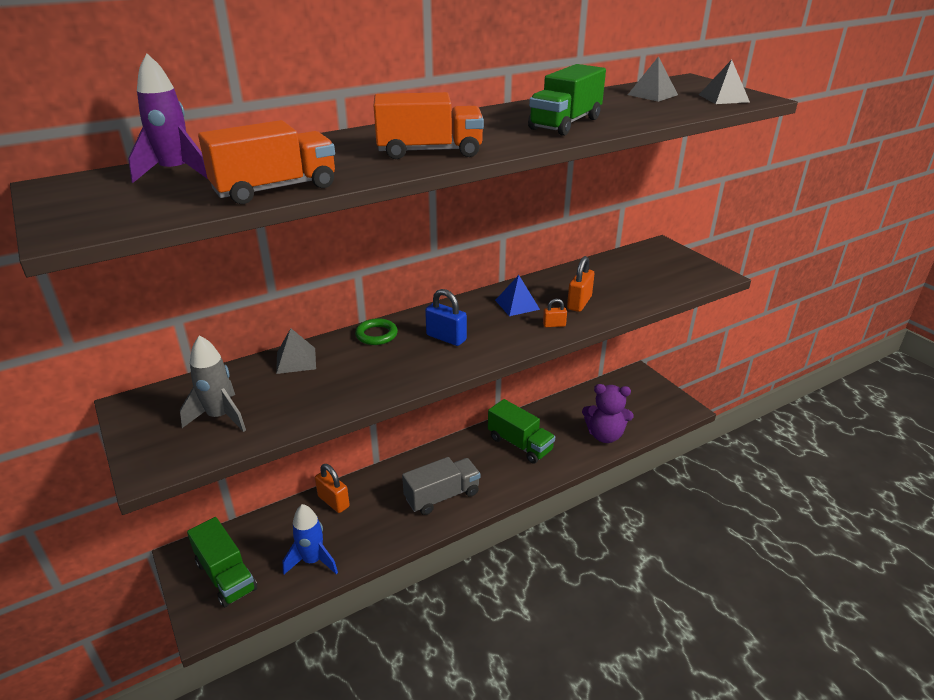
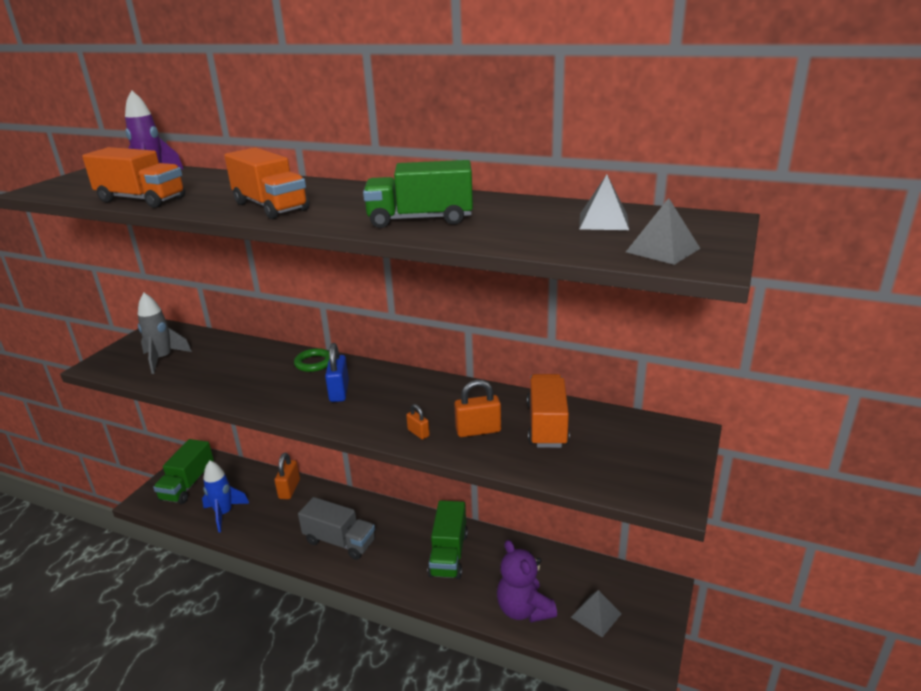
camera: 55 degrees right, 5 degrees down
grey pyramid [276,328,316,374] -> grey pyramid moved to [571,590,622,637]
blue pyramid [495,275,540,316] -> none
none -> orange truck [527,374,570,448]

